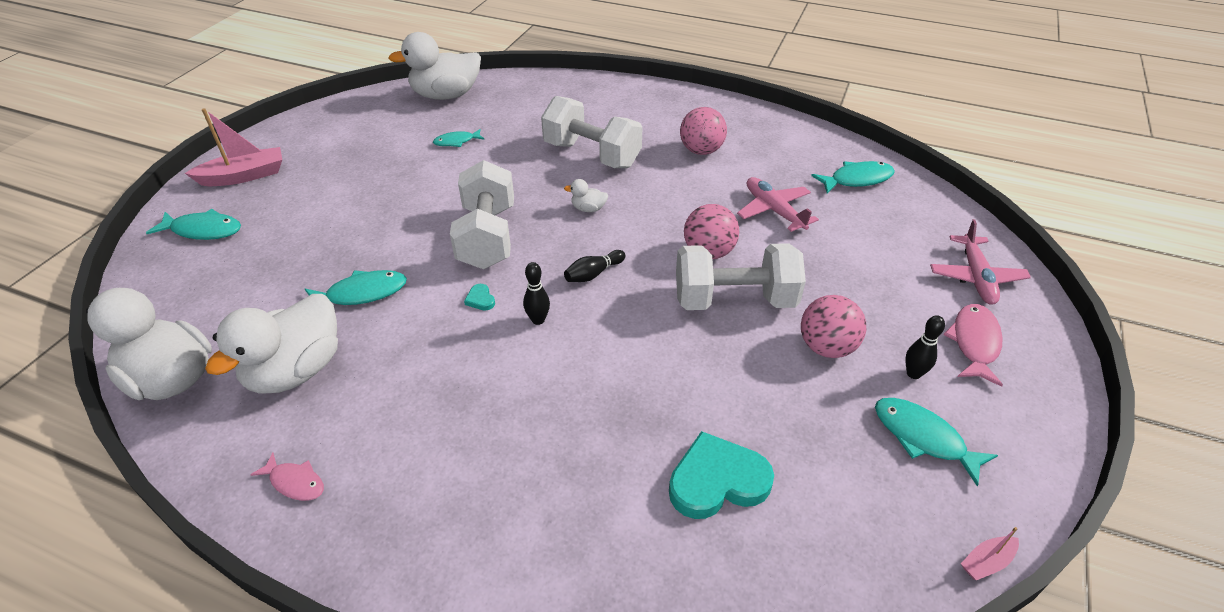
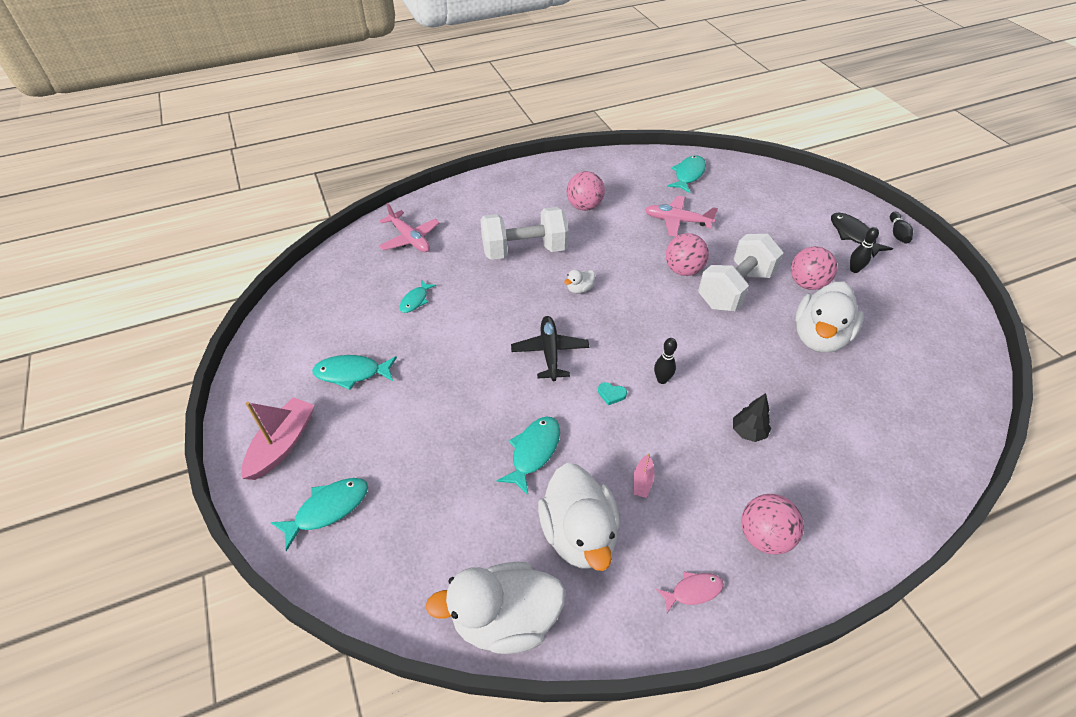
camera: 45 degrees left, 5 degrees up
white duck [389,32,481,100] -> white duck moved to [795,282,864,353]
white dumbbell [450,160,514,269] -> black plane [511,316,589,381]
black bowling pin [564,250,625,282] -> black bowling pin moved to [890,212,913,244]
turquoise heart [669,431,774,519] -> none
turquoise fish [875,398,998,486] -> turquoise fish moved to [312,355,397,390]
pink plane [930,219,1031,305] -> pink plane moved to [379,203,440,252]
pink fish [943,304,1003,387] -> black fish [831,213,893,258]
pink boat [961,527,1019,580] -> pink boat moved to [633,454,655,498]
none -> black tree [733,393,771,442]
none -> pink ball [741,494,804,555]

